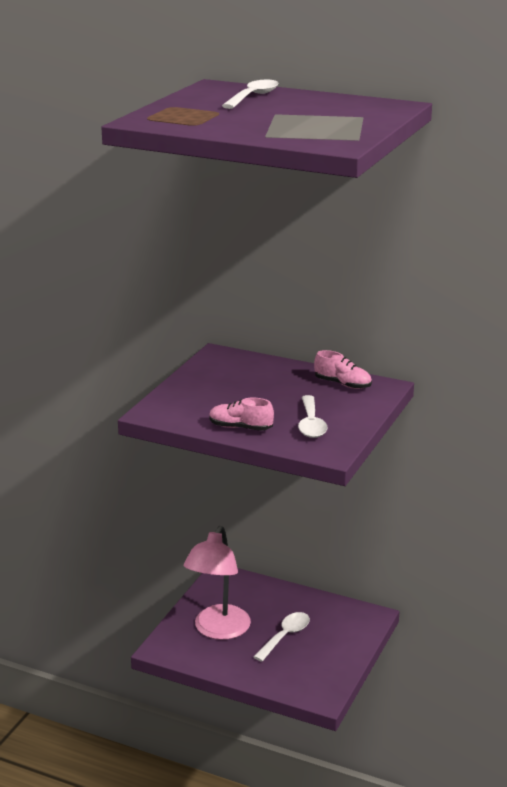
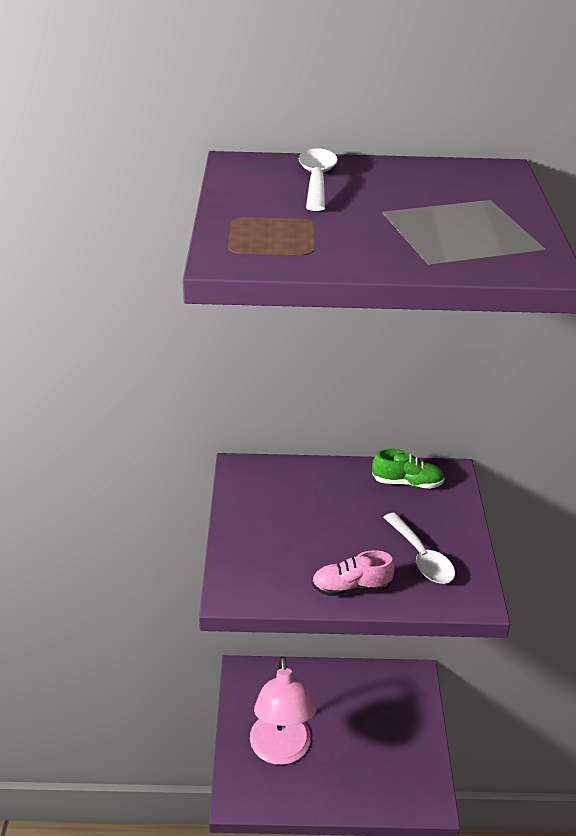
camera: 25 degrees left, 10 degrees up
white spoon [254,612,310,662] -> none
pink shoe [314,350,372,389] -> green shoe [372,448,445,489]

